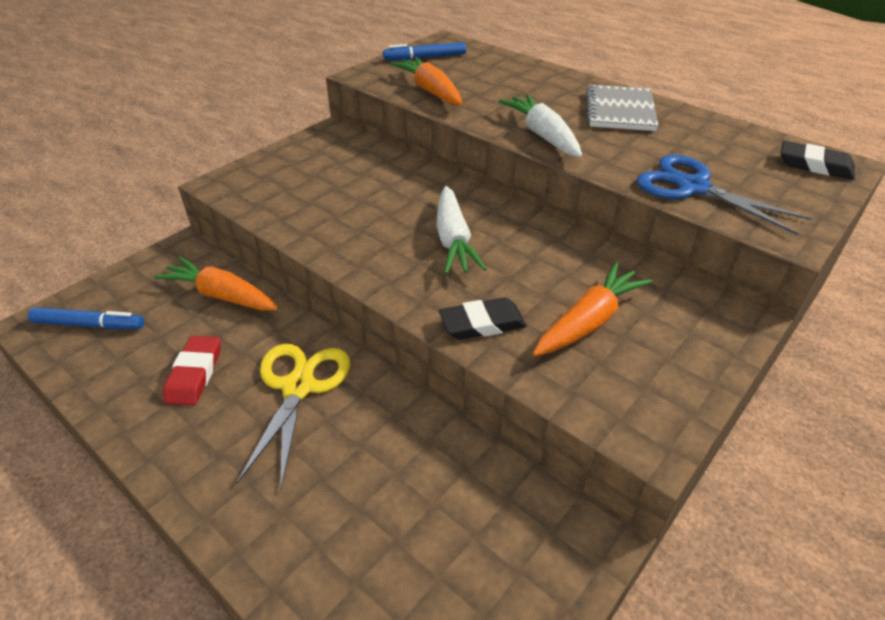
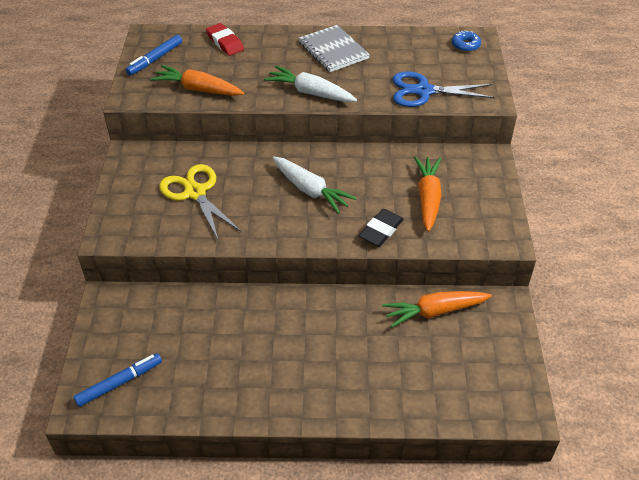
camera: 40 degrees left, 5 degrees up
orange carrot [154,256,279,311] -> orange carrot moved to [382,291,492,328]
red eraser [163,336,221,406] -> red eraser moved to [206,23,244,56]
yellow scissors [236,344,351,490] -> yellow scissors moved to [159,164,242,241]
black eraser [781,141,855,180] -> blue donut [452,30,481,52]

